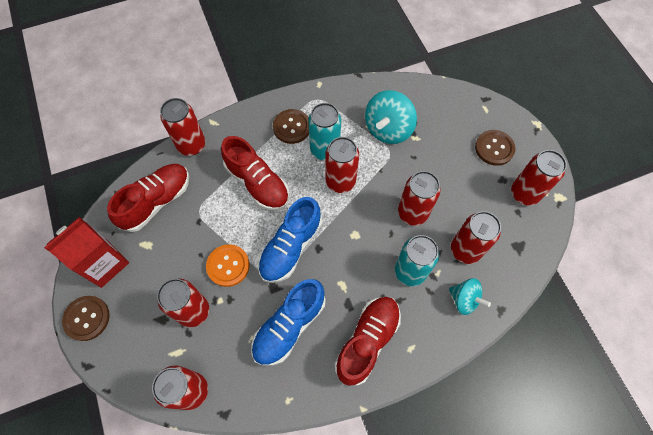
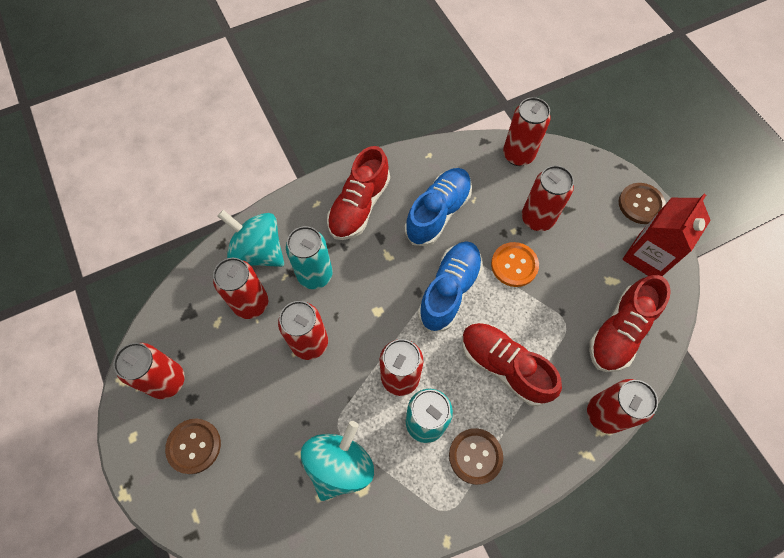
camera: 175 degrees right, 0 degrees up
turquoise spinning top [449,278,491,315] -> turquoise spinning top [218,210,284,267], size x1.61

